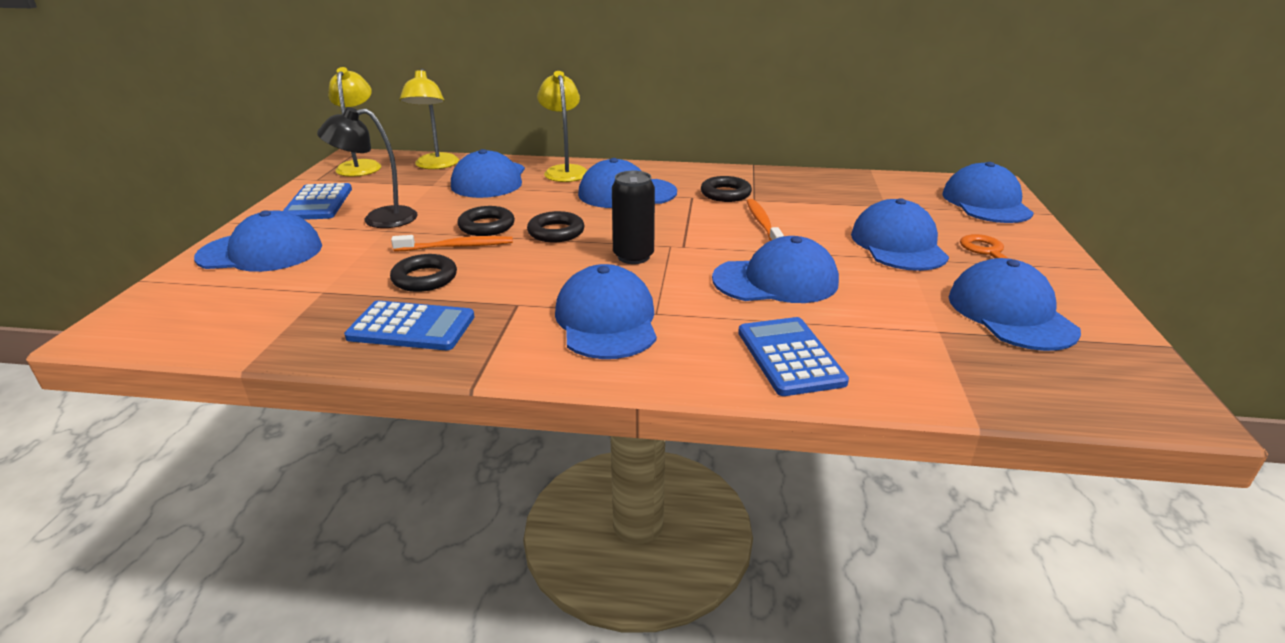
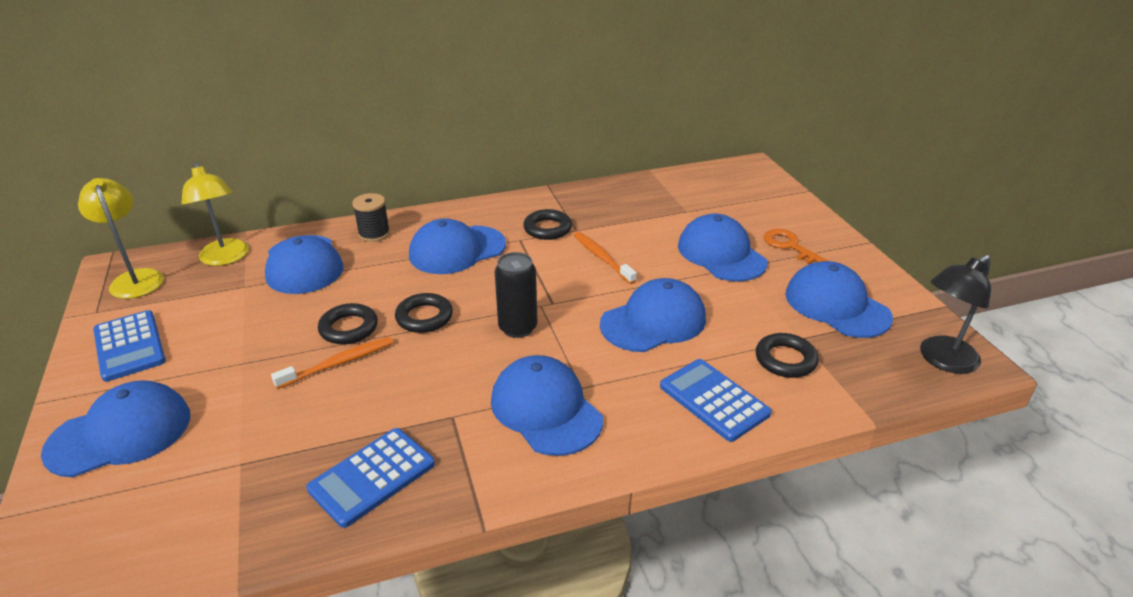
camera: 25 degrees left, 5 degrees up
black lamp [317,107,418,228] -> black lamp moved to [920,255,991,374]
blue calculator [344,301,475,350] -> blue calculator turned 150 degrees clockwise [306,428,435,528]
black ring [390,254,457,292] -> black ring moved to [756,333,819,378]
yellow lamp [537,71,587,182] -> black spool [352,193,390,242]
blue cap [942,162,1034,223] -> none

